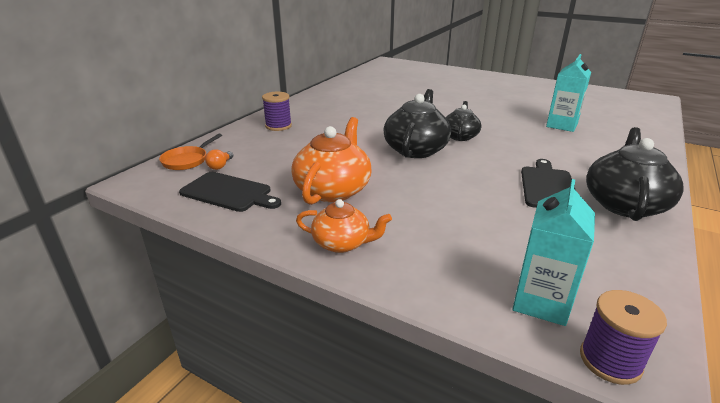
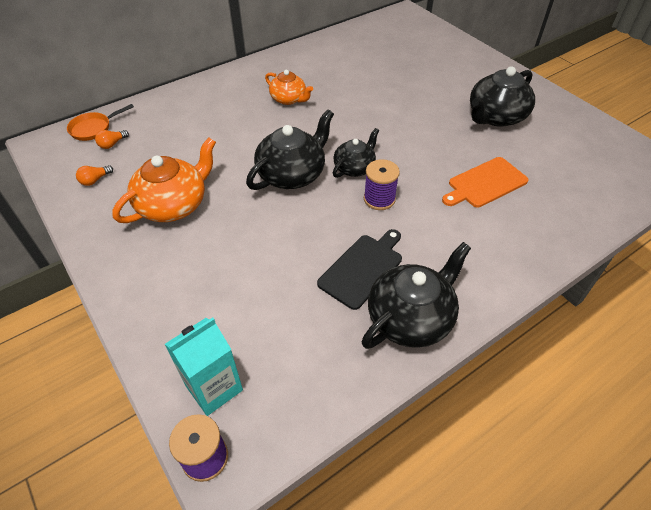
camera: 25 degrees right, 20 degrees up
black cutting board [179,172,281,212] -> orange light bulb [76,165,113,186]
purple spool [262,92,292,131] -> purple spool moved to [364,159,400,210]
orange teapot [296,199,392,253] -> orange teapot moved to [265,70,313,105]
turquoise carton [546,54,591,132] -> orange cutting board [442,157,529,208]
none -> black teapot [470,66,535,127]

